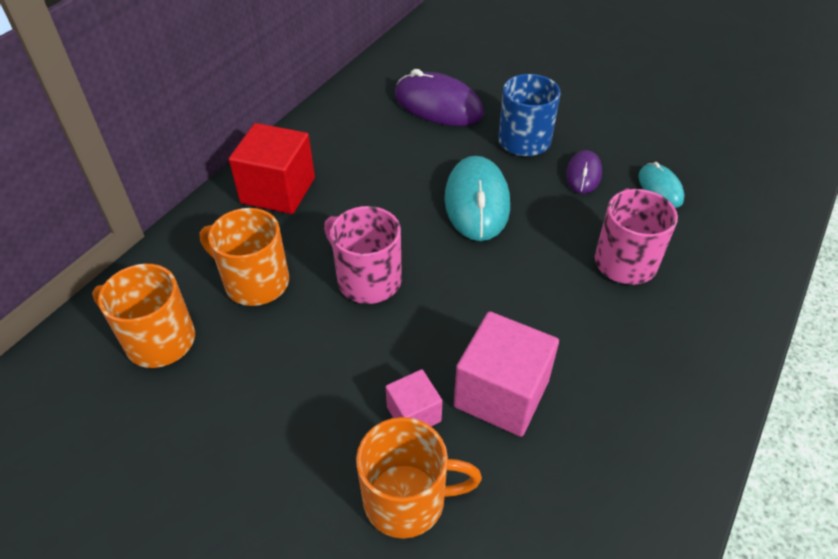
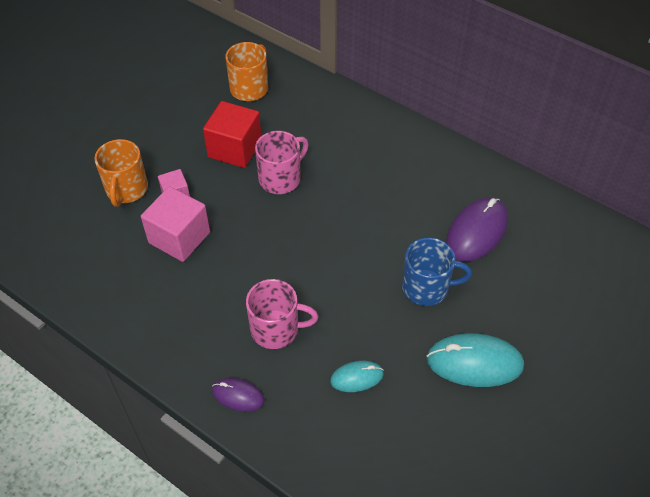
camera: 95 degrees right, 5 degrees up
orange mug [199,208,289,306] -> none
red cube [229,123,315,214] -> red cube moved to [203,101,261,168]
turquoise mouse [444,156,510,241] -> turquoise mouse moved to [427,333,524,387]
purple mouse [566,150,602,194] -> purple mouse moved to [212,378,265,412]

